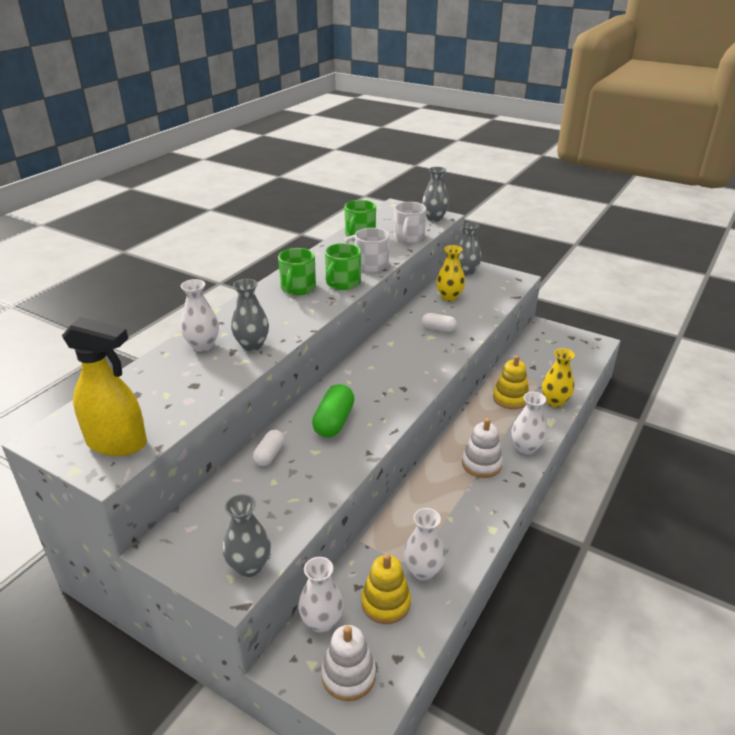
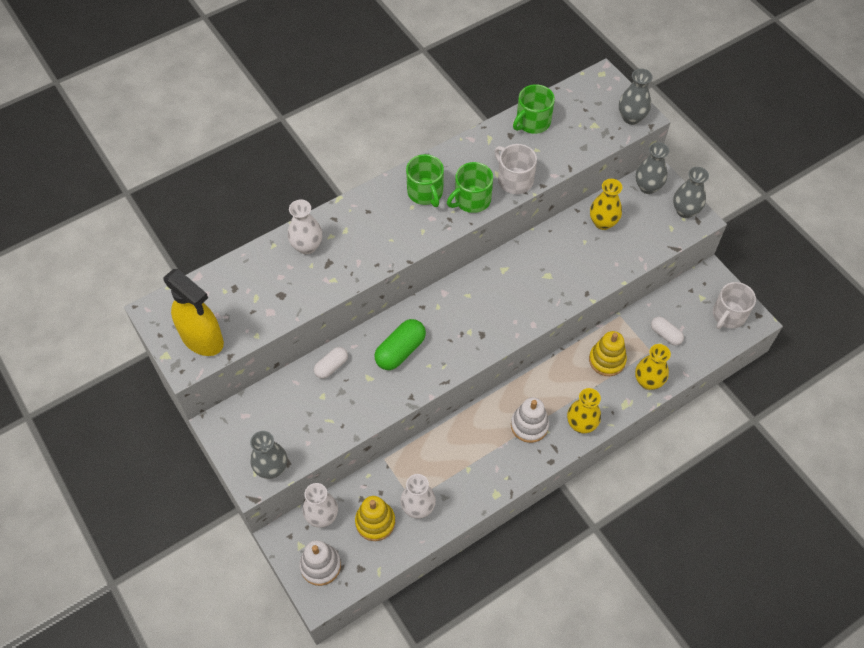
camera: 25 degrees right, 25 degrees up
grey vase [231,279,269,351] -> grey vase moved to [673,167,709,218]
green mug [278,248,316,295] -> green mug turned 60 degrees counterclockwise [406,154,444,207]
white mug [394,202,426,243] -> white mug moved to [713,282,756,329]
white capsule [422,313,457,332] -> white capsule moved to [651,317,684,346]
white vase [511,392,546,455] -> yellow vase [567,388,601,433]

